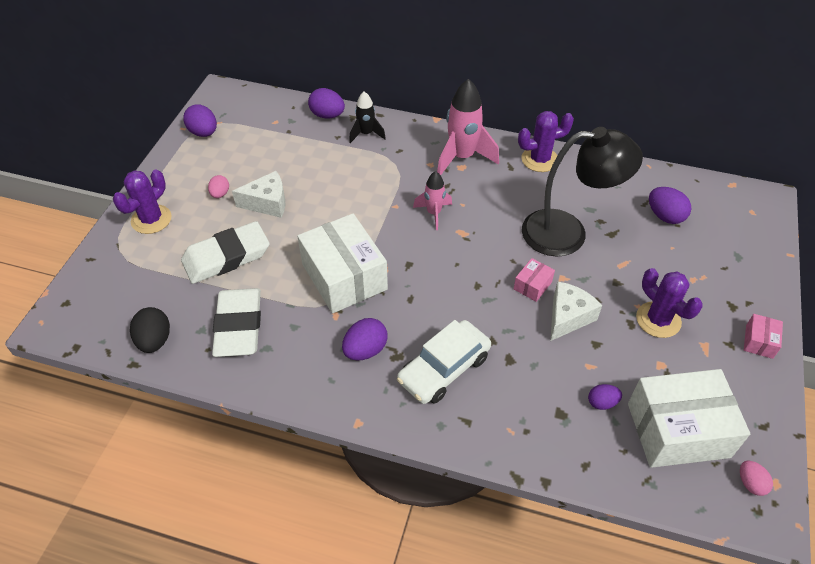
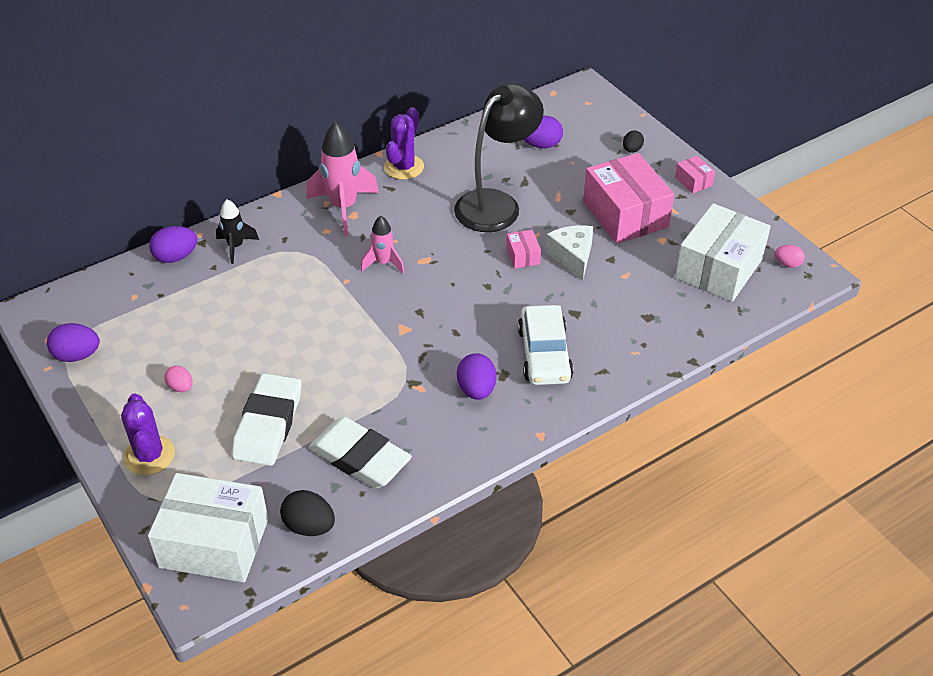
camera: 50 degrees left, 5 degrees down
white cheese [232,171,286,218] -> none
white box [297,213,388,313] -> white box moved to [148,473,268,583]
purple egg [588,384,622,410] -> none
purple cactus [636,268,703,338] -> pink box [583,153,674,244]
none -> black egg [623,131,644,153]

